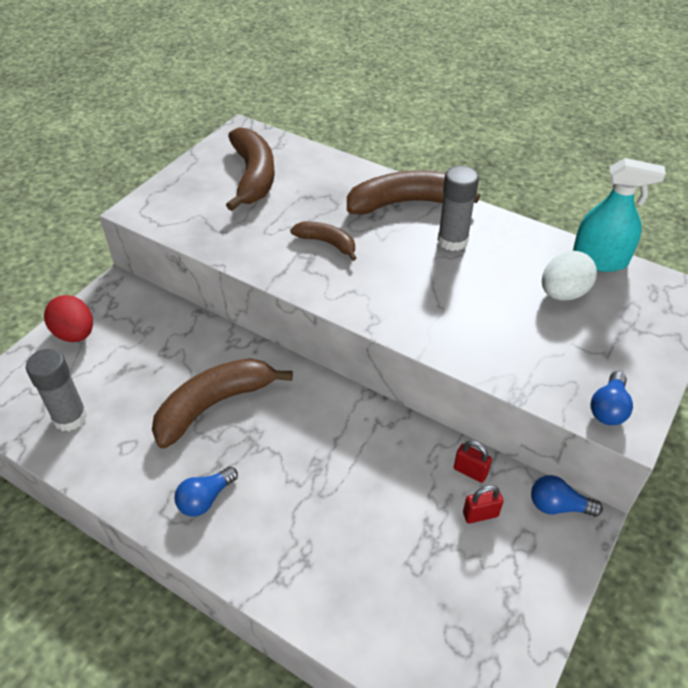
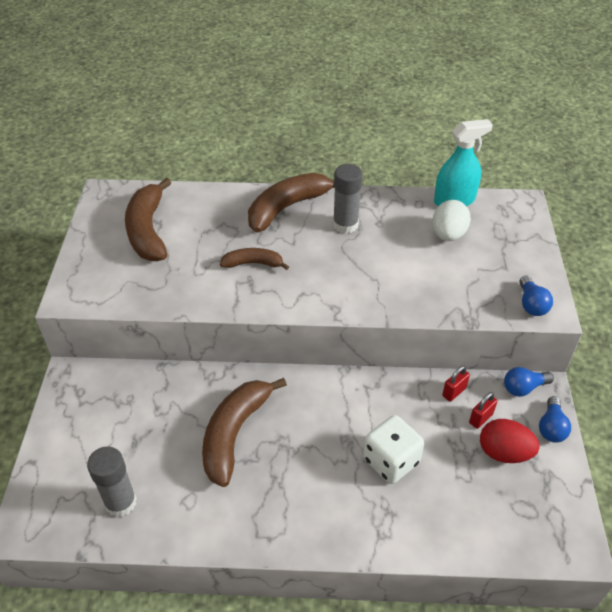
camera: 30 degrees left, 0 degrees up
red egg [44,295,93,342] -> red egg moved to [480,419,539,463]
blue light bulb [174,466,238,517] -> blue light bulb moved to [539,396,571,443]
brown banana [226,127,275,211] -> brown banana turned 150 degrees counterclockwise [125,178,171,261]
red padlock [454,440,492,483] -> red padlock turned 45 degrees counterclockwise [442,365,470,402]
none -> white dice [363,415,424,484]

